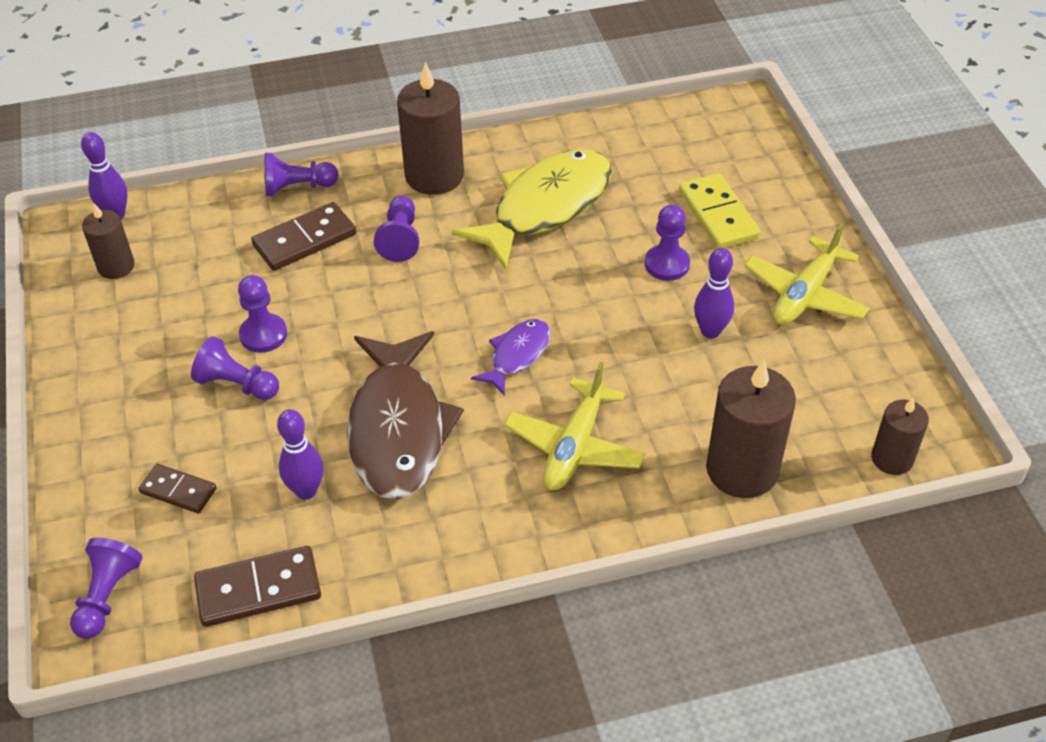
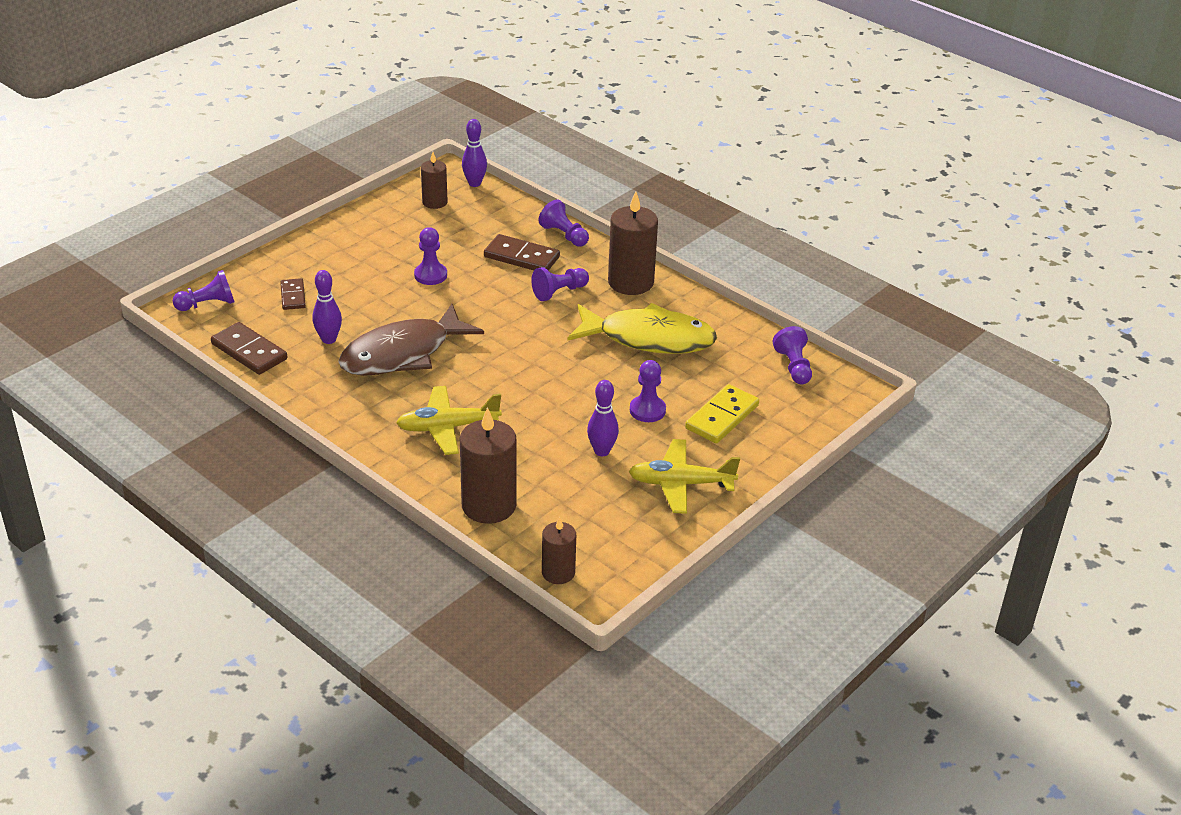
camera: 55 degrees right, 10 degrees down
purple pawn [191,336,279,400] -> purple pawn moved to [773,326,812,385]
purple fish [471,319,550,396] -> none

